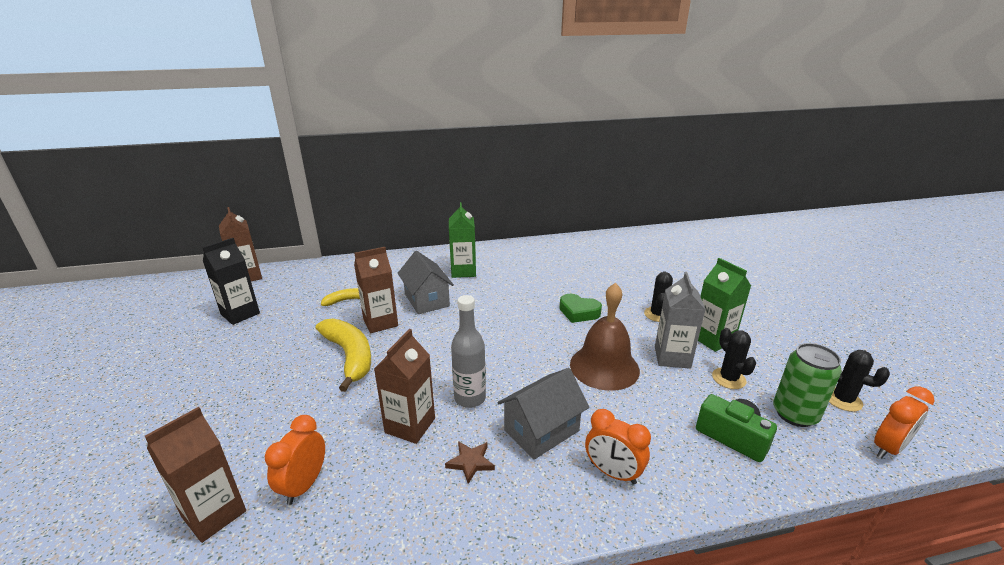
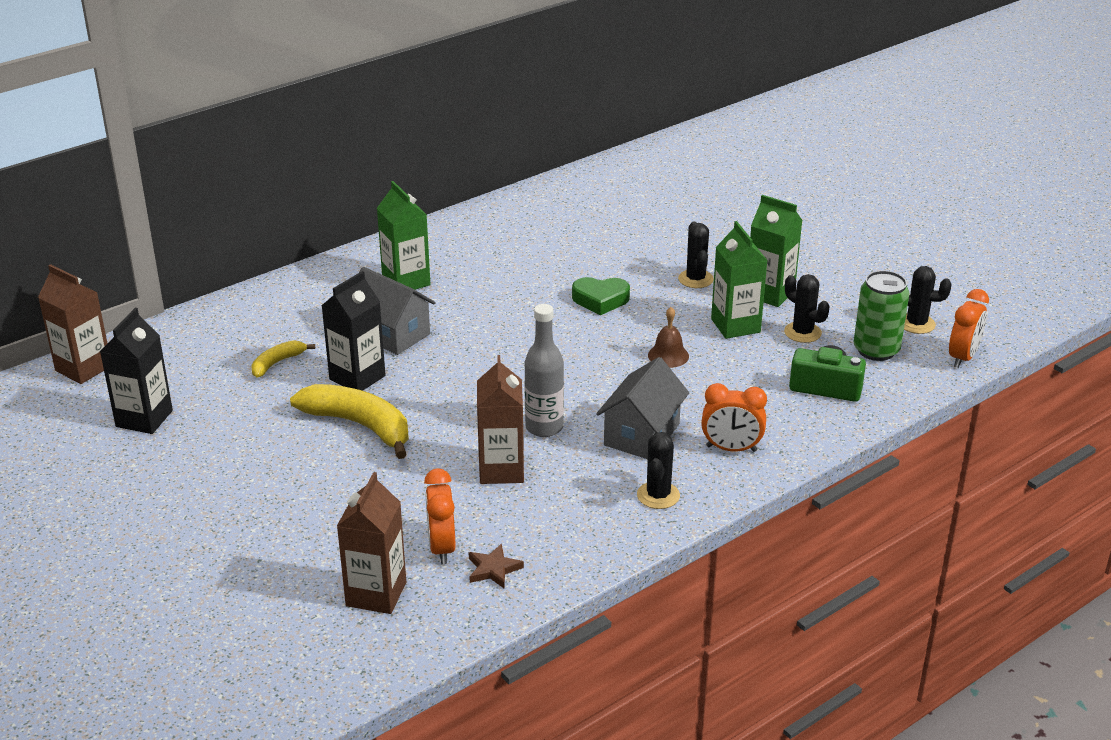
camera: 25 degrees left, 5 degrees up
brown carton [354,247,398,333] -> black carton [322,271,385,391]
brown star [445,441,495,484] -> brown star moved to [469,544,524,588]
brown bell [570,283,640,391] -> brown bell [648,307,689,368], size x0.49
grey carton [655,272,705,369] -> green carton [711,221,768,339]
none -> black cactus [637,432,680,509]

